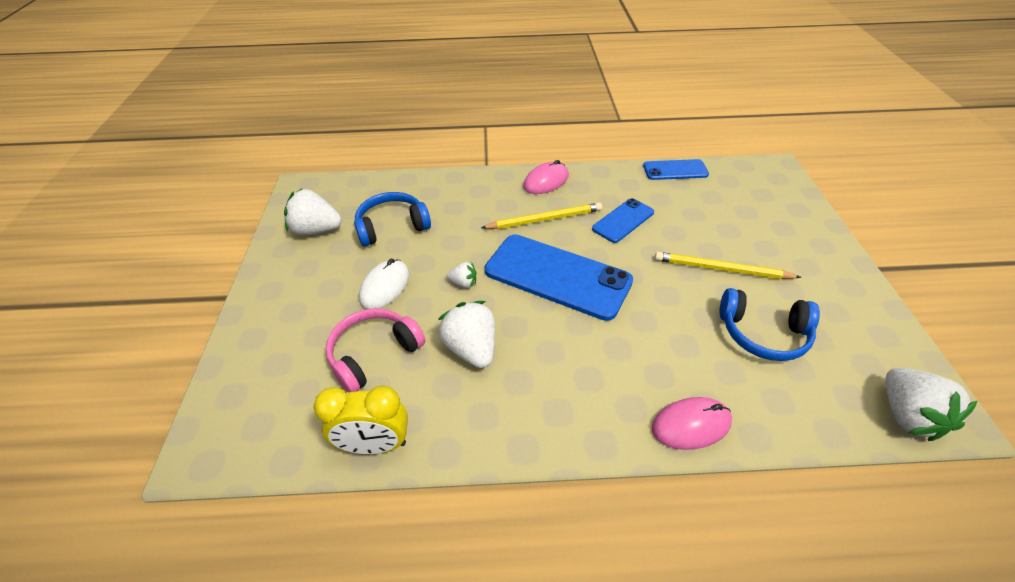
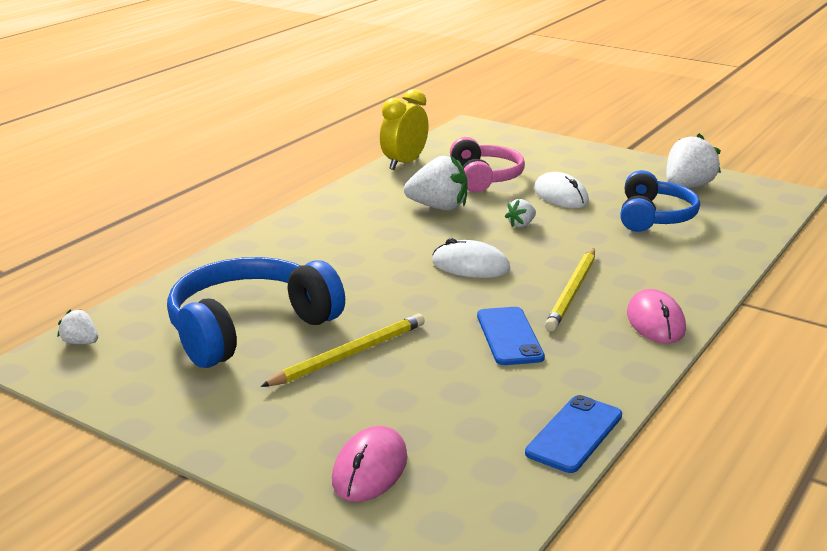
camera: 125 degrees right, 20 degrees down
blue phone [485,234,633,321] -> white mouse [432,238,510,278]
pink mouse [652,397,732,450] -> pink mouse moved to [332,426,407,502]
blue headphones [720,288,820,361] -> blue headphones [167,257,345,368], size x1.51
white strawberry [885,368,977,441] -> white strawberry [57,309,98,344], size x0.50

